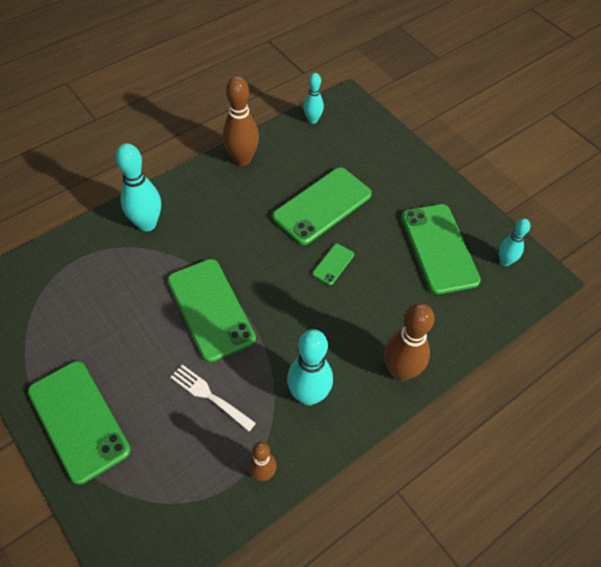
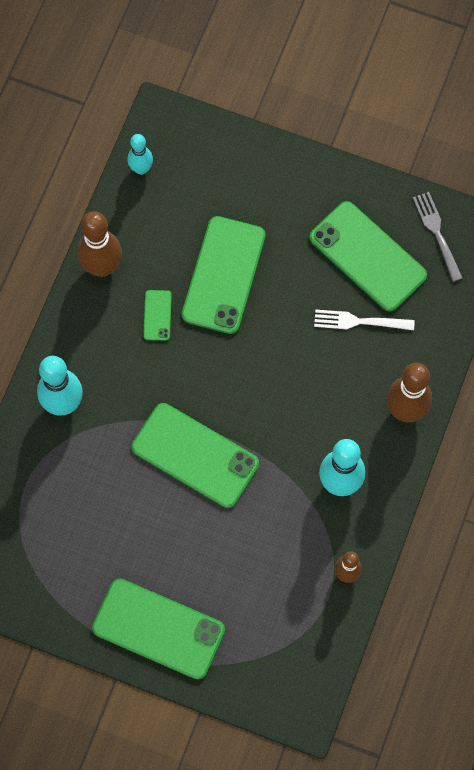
camera: 30 degrees left, 15 degrees up
white fork [170,365,256,431] -> white fork moved to [314,309,415,330]
green phone [313,244,354,285] -> green phone moved to [143,290,172,341]
turquoise bowling pin [499,219,530,266] -> grey fork [413,192,463,282]

